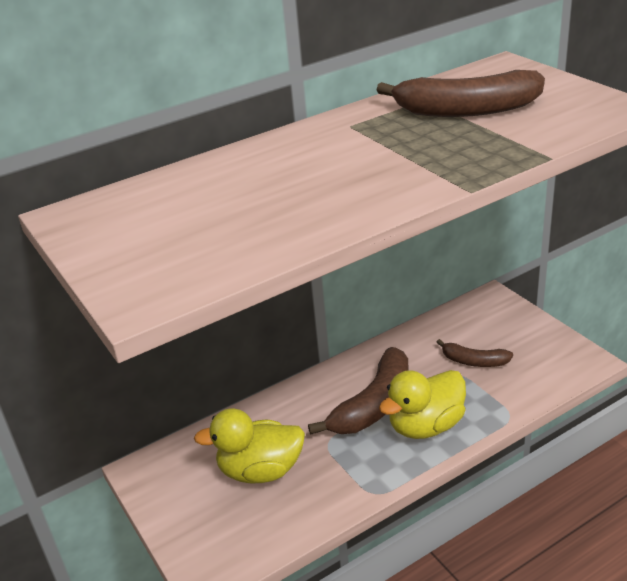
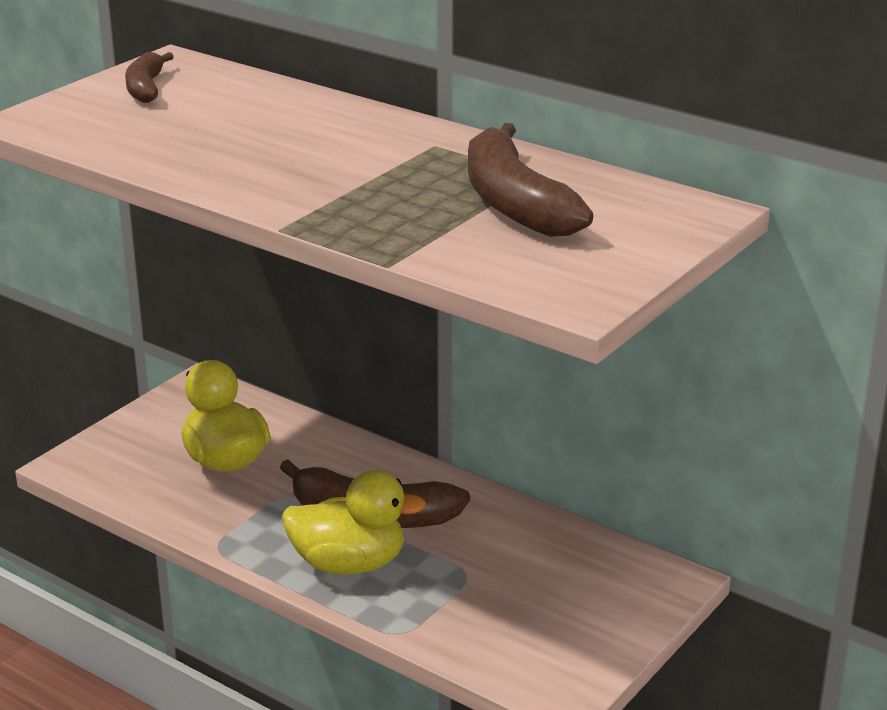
camera: 65 degrees right, 5 degrees down
yellow duck [379,370,466,439] -> yellow duck turned 150 degrees clockwise [282,470,426,575]
brown banana [436,339,513,367] -> brown banana moved to [125,52,174,103]

